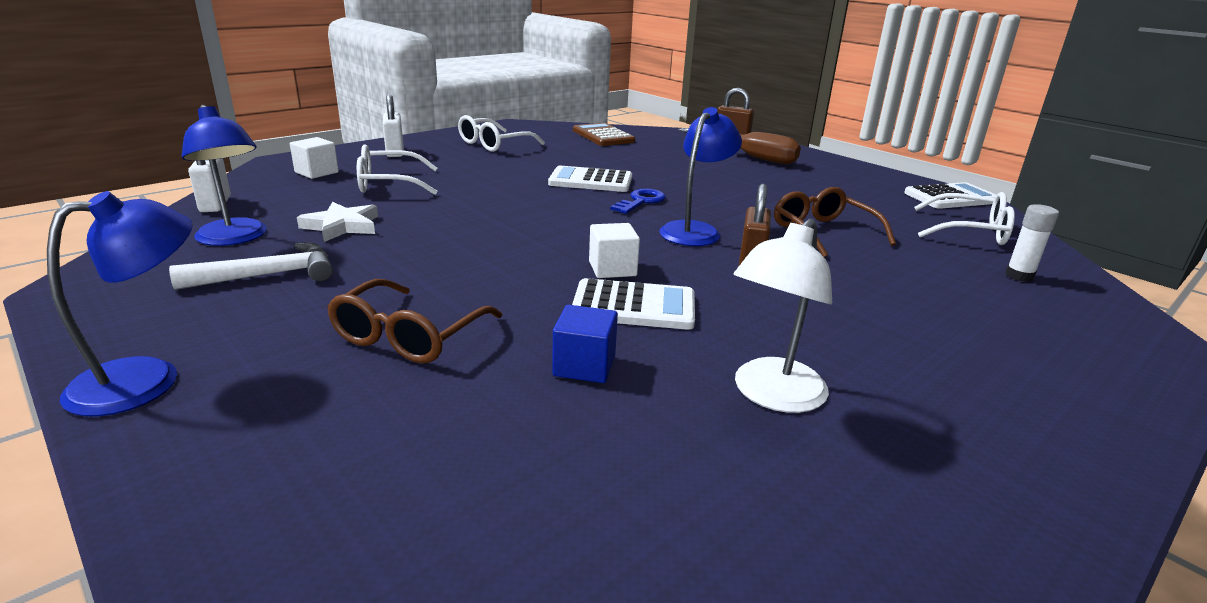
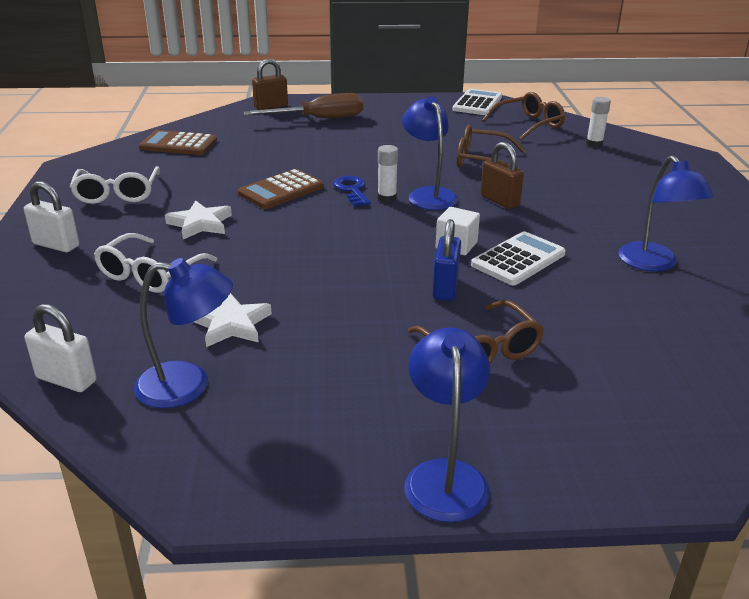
camera: 50 degrees left, 5 degrees up
white hammer [169,243,333,290] -> none
white cube [290,137,339,179] -> none
white calculator [548,166,632,192] -> brown calculator [238,169,324,209]
blue cube [552,305,618,383] -> none
white lamp [733,218,832,413] -> blue lamp [618,155,714,272]
white glasses [914,192,1015,245] -> brown glasses [482,92,566,141]
none -> white star [165,200,232,239]
none -> white glue stick [378,145,398,203]
none -> blue padlock [432,219,461,301]

